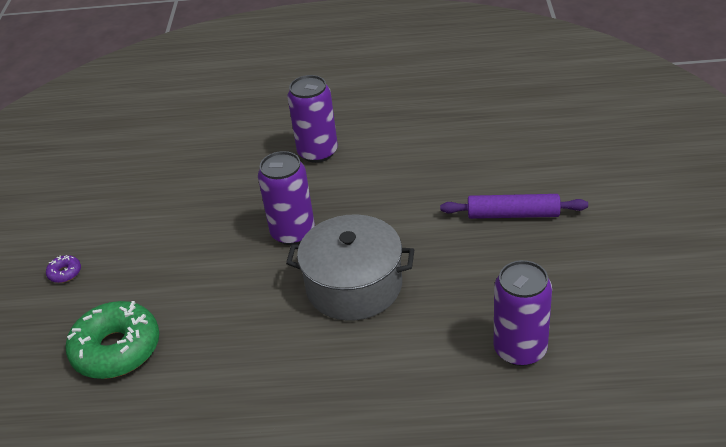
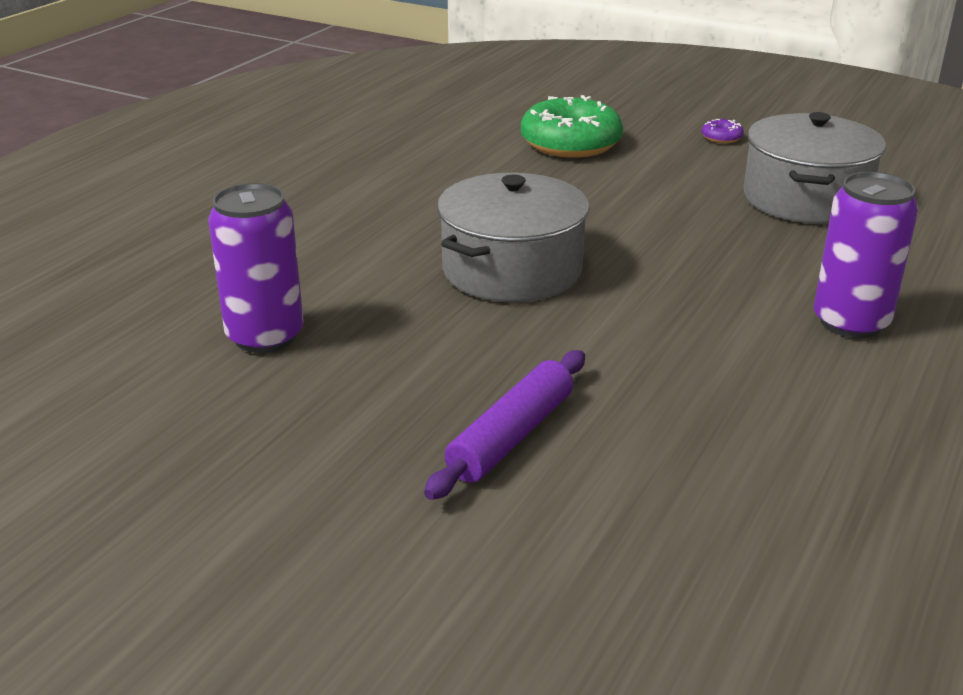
camera: 115 degrees right, 10 degrees down
purple can [258,151,315,245] -> none
none -> grey pot [744,112,886,224]

